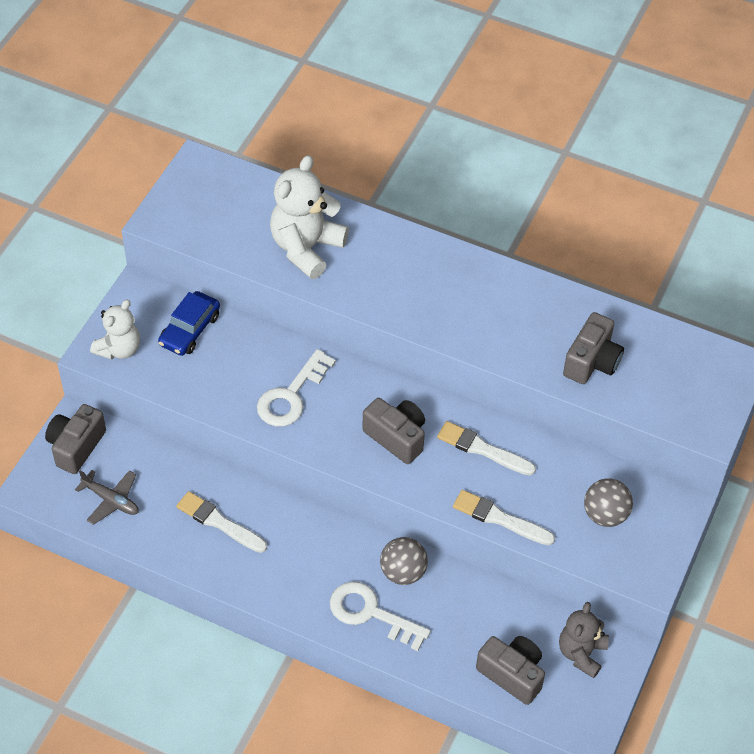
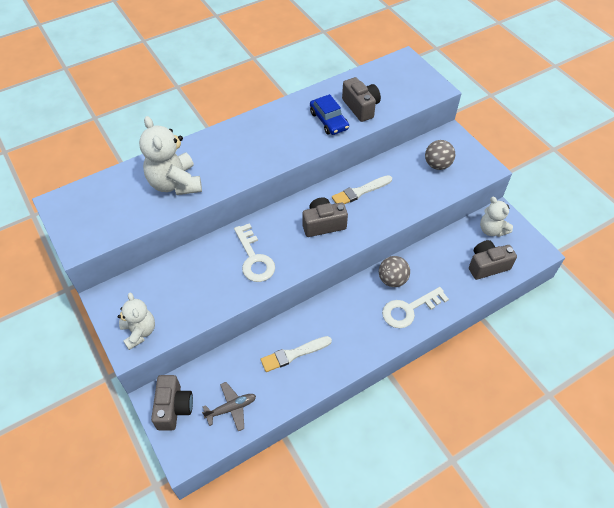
camera: 55 degrees left, 0 degrees up
grey camera [45,404,106,474] -> grey camera turned 150 degrees counterclockwise [151,375,193,431]
blue car [158,291,220,356] -> blue car moved to [310,94,349,135]
white brush [453,490,555,545] -> none
grey teddy bear [559,602,609,678] -> white teddy bear [480,197,513,237]

